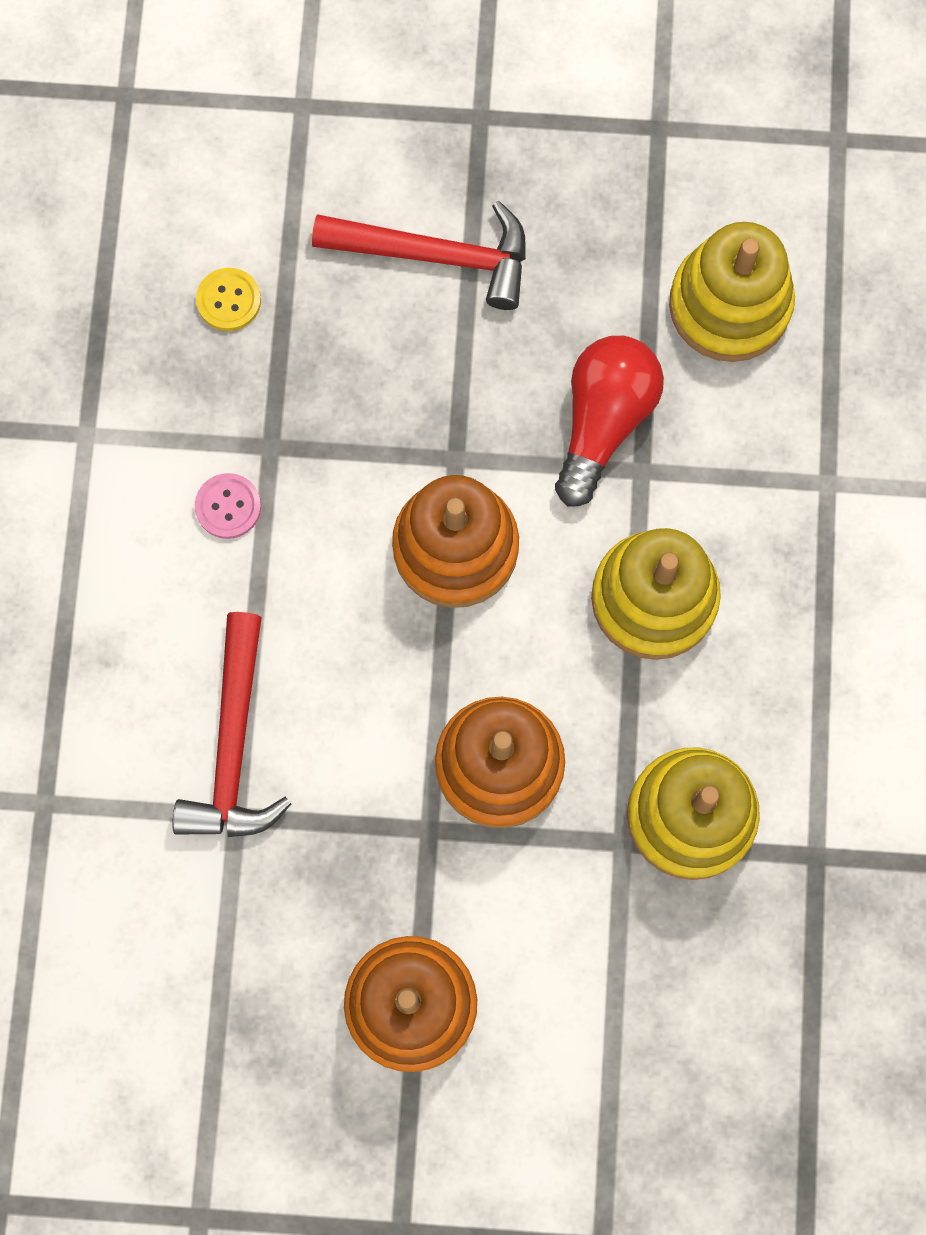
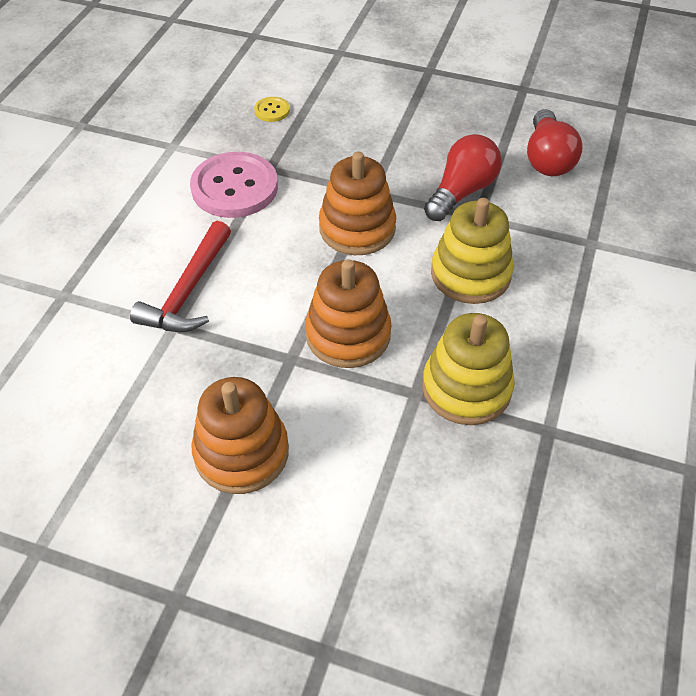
camera: 15 degrees right, 25 degrees down
pink button [195,473,261,539] -> pink button [190,152,278,218], size x2.24
red hammer [312,201,526,310] -> none
yellow stacking toy [669,222,795,362] -> red light bulb [527,109,583,176]

